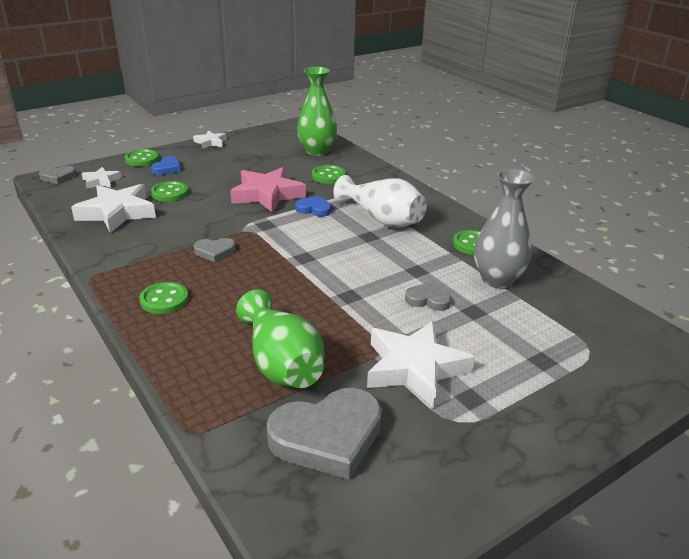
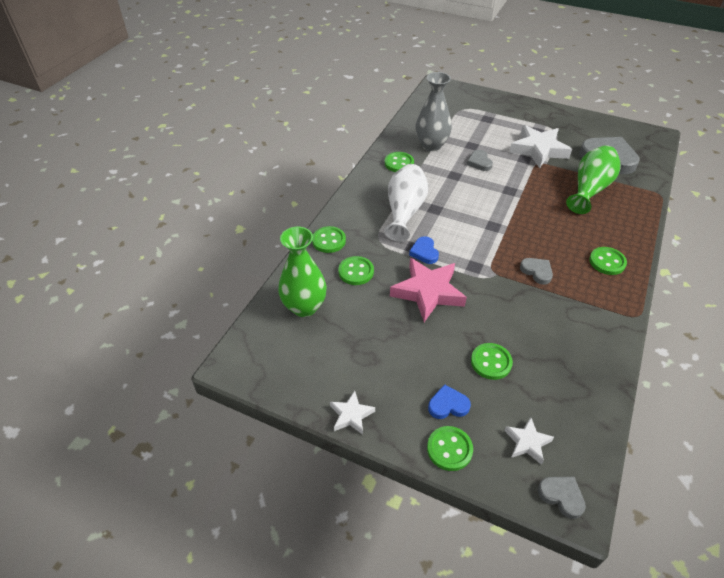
camera: 120 degrees left, 15 degrees up
white star [71,184,156,233] -> none
none -> green button [312,226,346,253]

